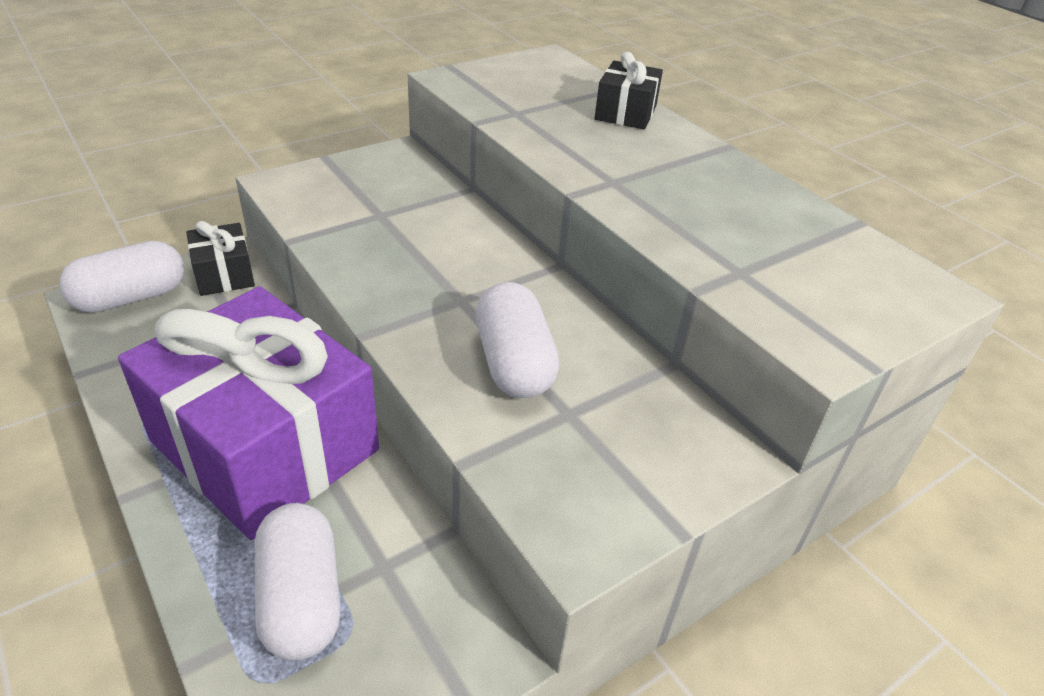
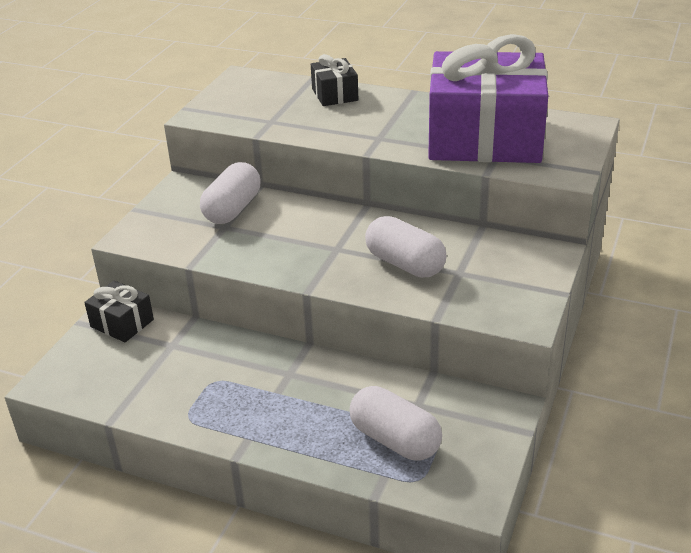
camera: 30 degrees left, 5 degrees down
white capsule [59,241,184,313] -> white capsule moved to [200,162,260,224]
purple gift [118,286,379,540] -> purple gift moved to [428,34,548,163]

